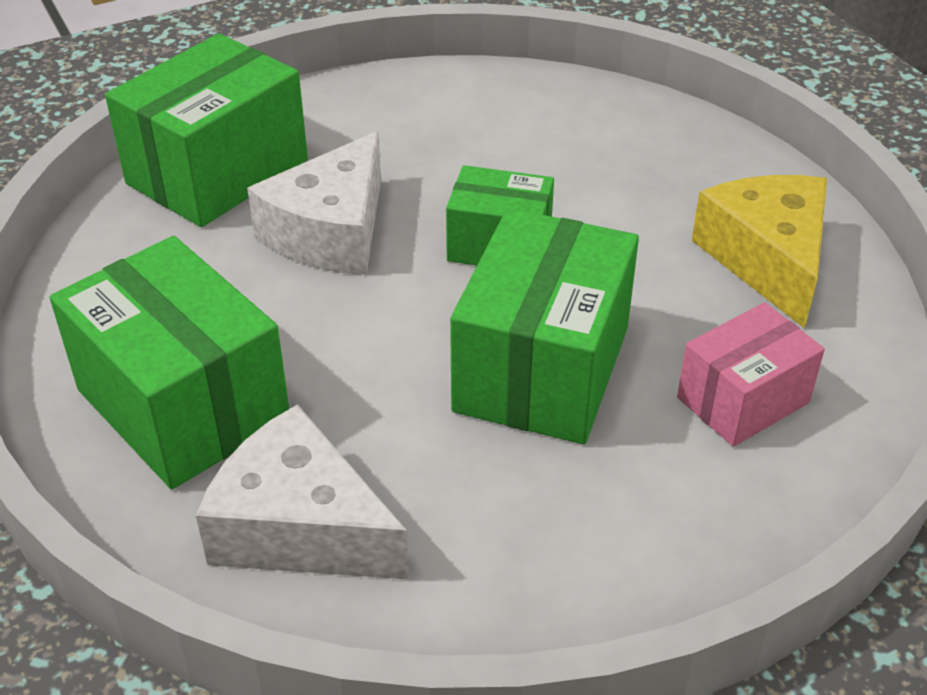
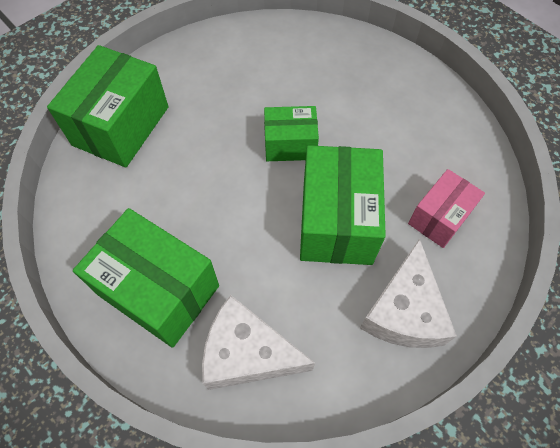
camera: 15 degrees left, 20 degrees up
white cheese [247,131,381,275] -> white cheese moved to [360,238,457,348]
yellow cheese [692,175,827,329] -> none

